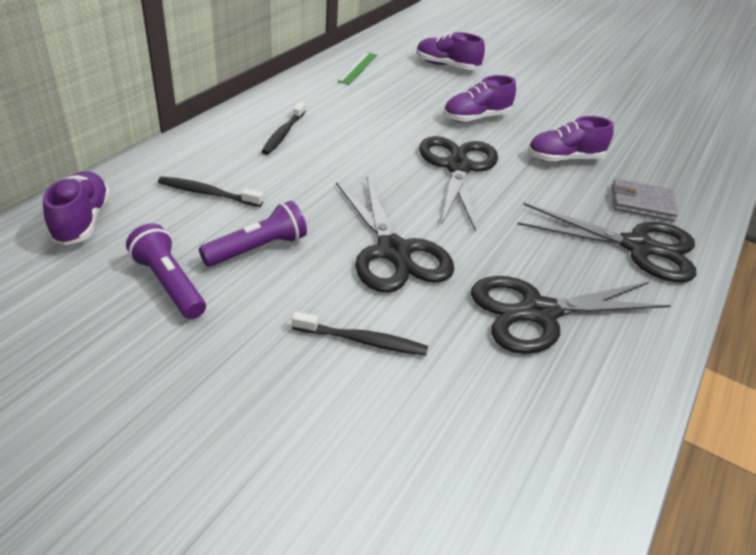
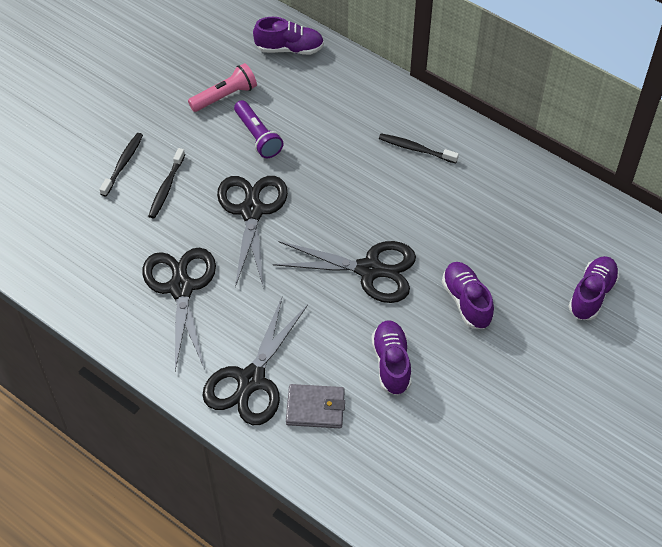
camera: 100 degrees right, 15 degrees up
purple flashlight [126,223,206,319] -> pink flashlight [188,63,257,112]
black toothbrush [158,176,263,207] -> black toothbrush moved to [99,133,143,197]
black scissors [336,177,454,293] -> black scissors turned 105 degrees clockwise [217,176,288,287]
green ruler [338,52,377,85] -> none
grey wallet [612,179,678,221] -> grey wallet turned 75 degrees clockwise [286,384,345,428]

